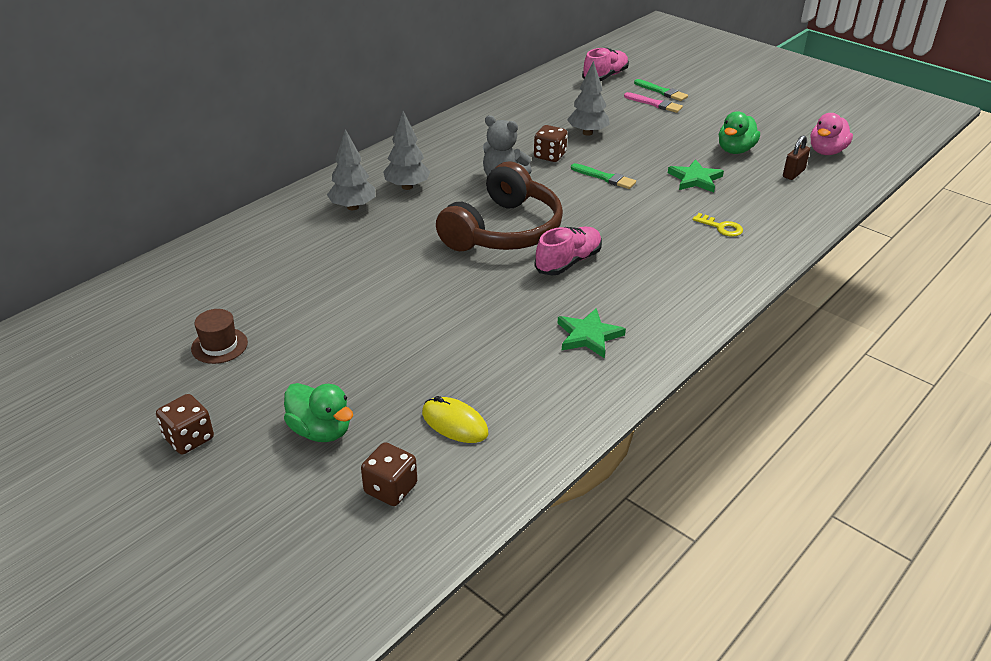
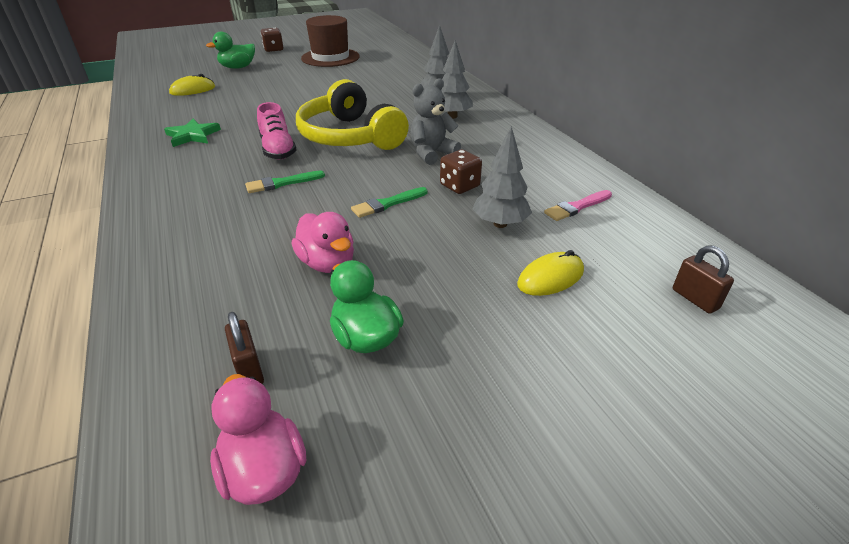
camera: 115 degrees right, 0 degrees up
brown hat [191,309,248,364] -> brown hat [301,15,360,67], size x1.96
brown dice [361,442,417,506] -> none
brown headphones [436,162,563,251] -> yellow headphones [296,79,409,150]
pink shoe [582,48,629,81] -> brown padlock [673,245,734,314]
pink brush [624,92,683,113] -> pink brush moved to [544,190,612,221]
green brush [634,79,688,101] -> green brush moved to [245,170,325,193]
green star [668,159,724,192] -> pink duck [292,212,354,273]
yellow key [693,213,743,237] -> none
none -> yellow mouse [517,250,584,296]

